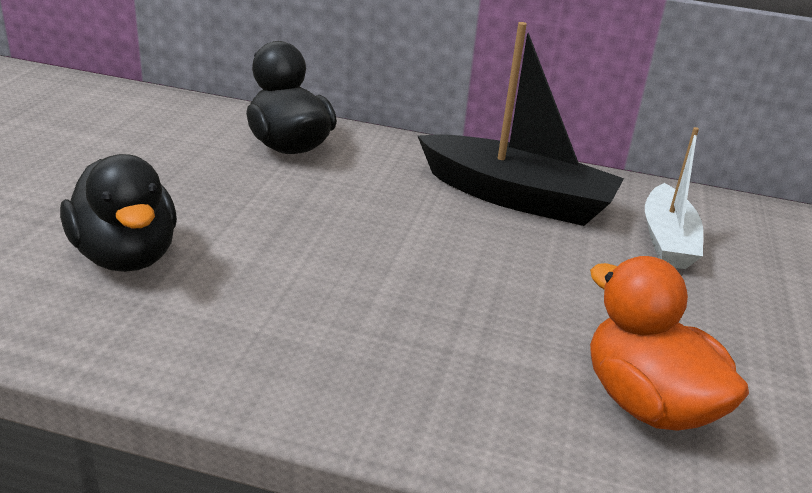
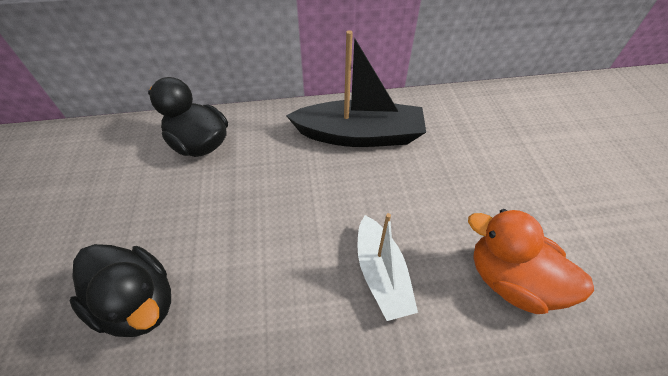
camera: 20 degrees left, 20 degrees up
white boat [645,127,703,269] -> white boat moved to [358,213,418,321]

